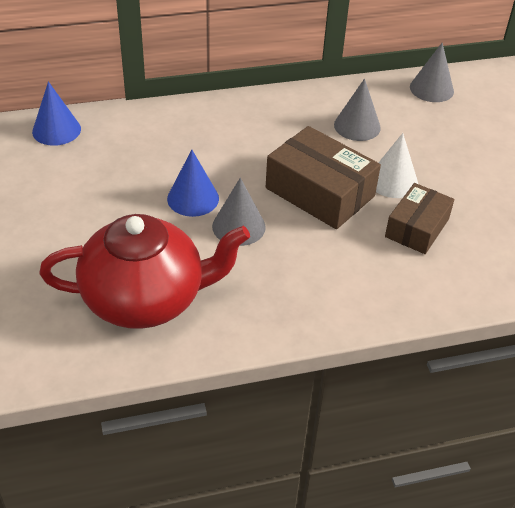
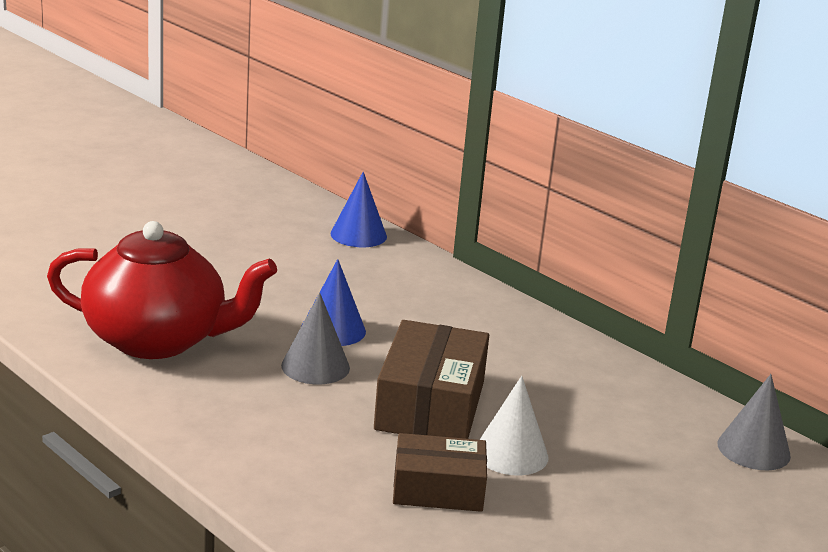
camera: 60 degrees right, 20 degrees down
red teapot [39,214,250,329] -> red teapot turned 45 degrees counterclockwise [47,221,277,359]
grey cone [334,78,381,141] -> none

